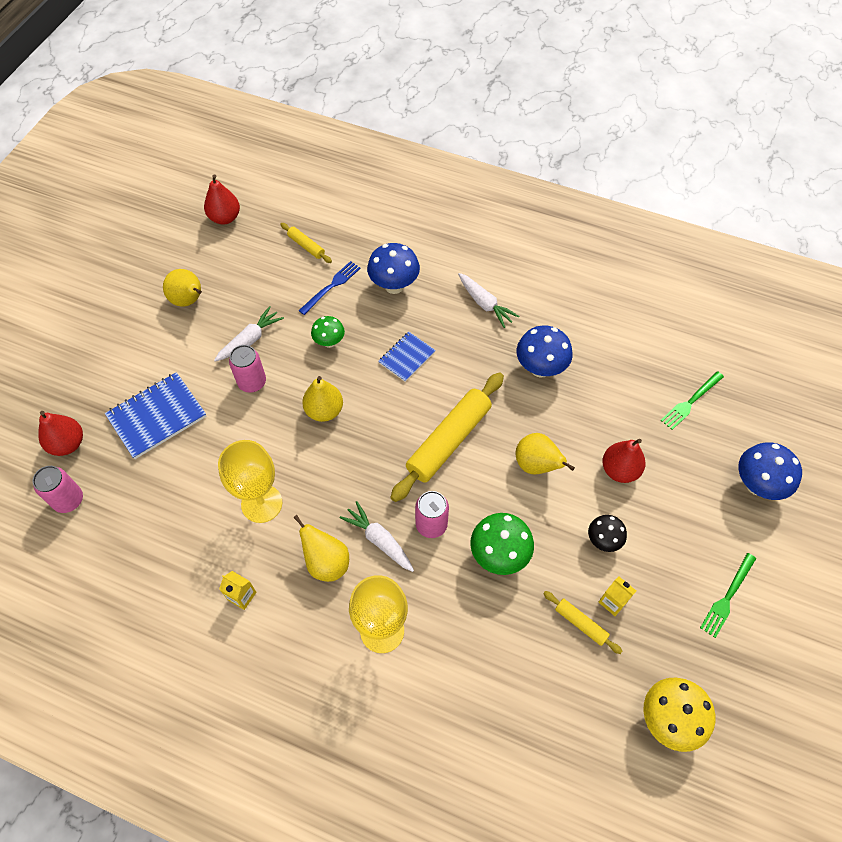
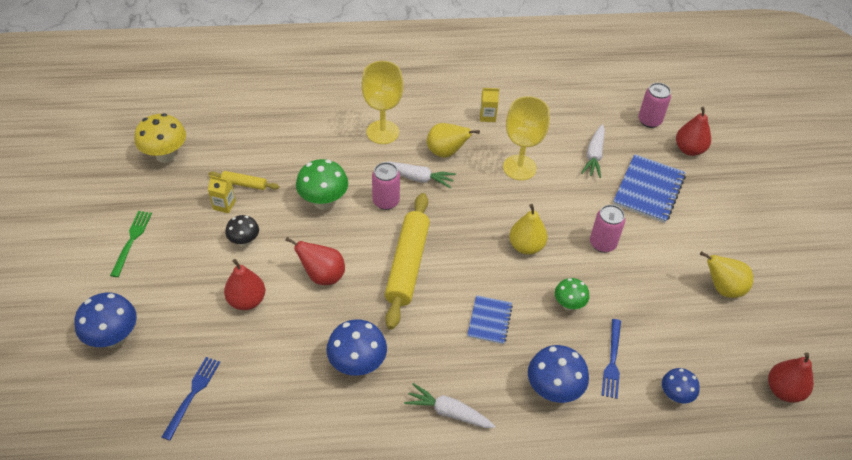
camera: 150 degrees right, 10 degrees down
white carrot [214,306,284,362] -> white carrot moved to [581,124,605,178]
yellow rolling pin [280,223,332,263] -> blue mushroom [662,368,700,403]
yellow pear [516,433,575,474] -> red pear [285,237,345,285]
green fork [660,371,724,430] -> blue fork [162,357,220,440]

